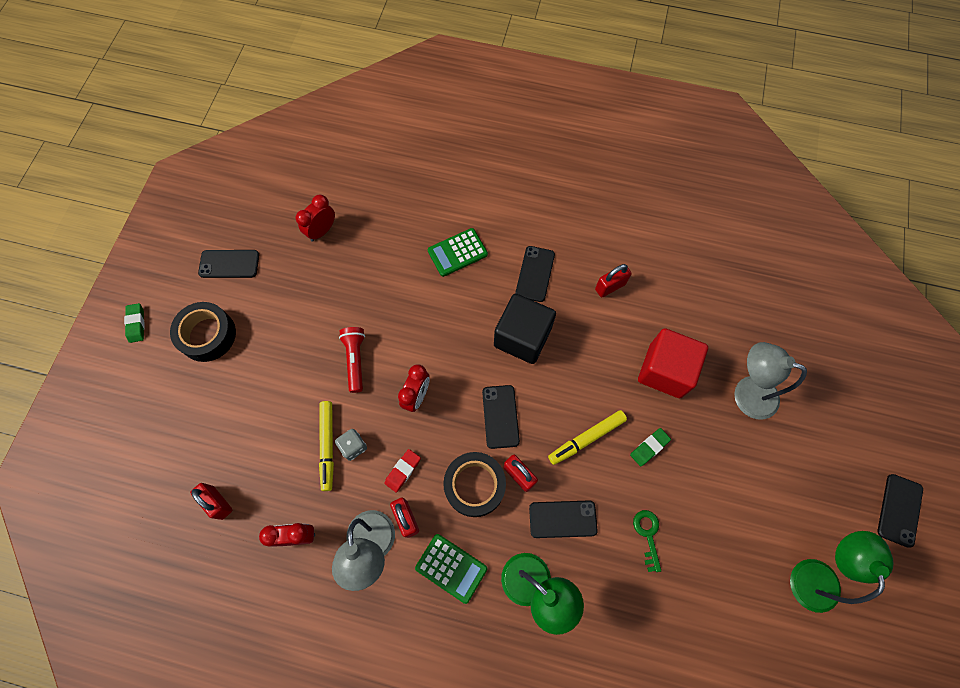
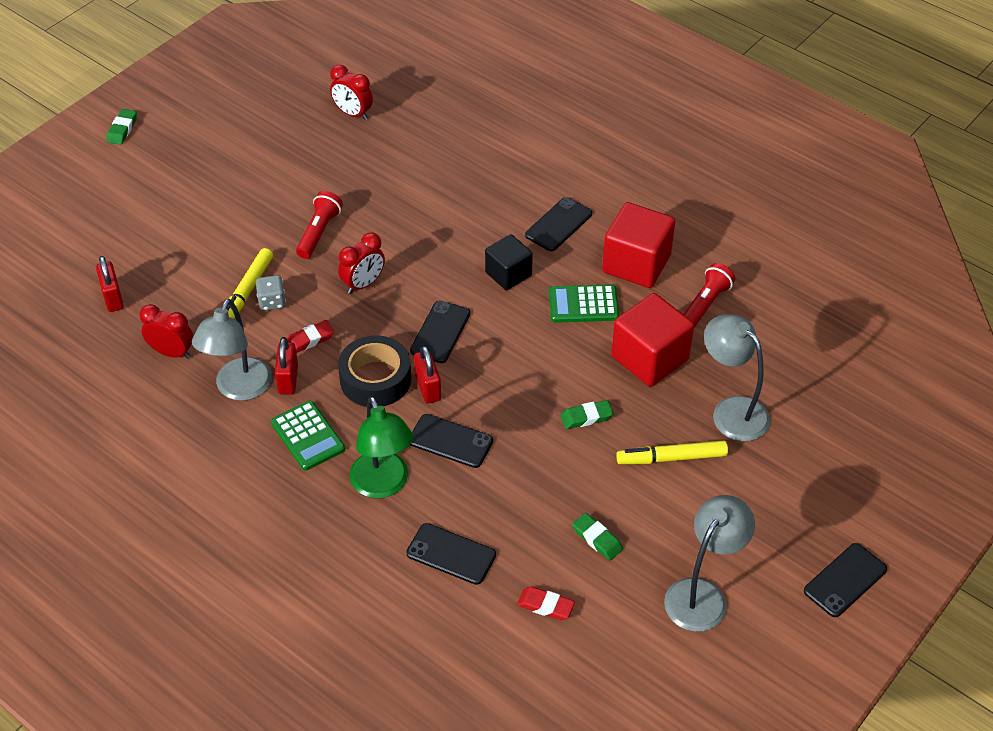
camera: 25 degrees right, 20 degrees down
black tape [170,302,236,362] -> none
black phone [198,250,259,278] -> black phone moved to [406,523,496,585]
red clock [296,195,335,242] -> red clock turned 120 degrees counterclockwise [330,65,373,120]
green calculator [428,228,488,277] -> green calculator moved to [549,284,619,323]
black cube [494,293,556,364] -> black cube [485,234,533,290], size x0.63
yellow marker [548,410,627,465] -> yellow marker moved to [616,441,728,464]
red padlock [595,264,632,298] -> red cube [602,202,675,288]
green key [633,510,661,572] -> none
green lamp [790,531,893,613] -> grey lamp [664,495,755,632]
none -> red eraser [517,586,575,620]
none -> green eraser [572,513,623,561]
none -> red flashlight [684,263,735,328]

